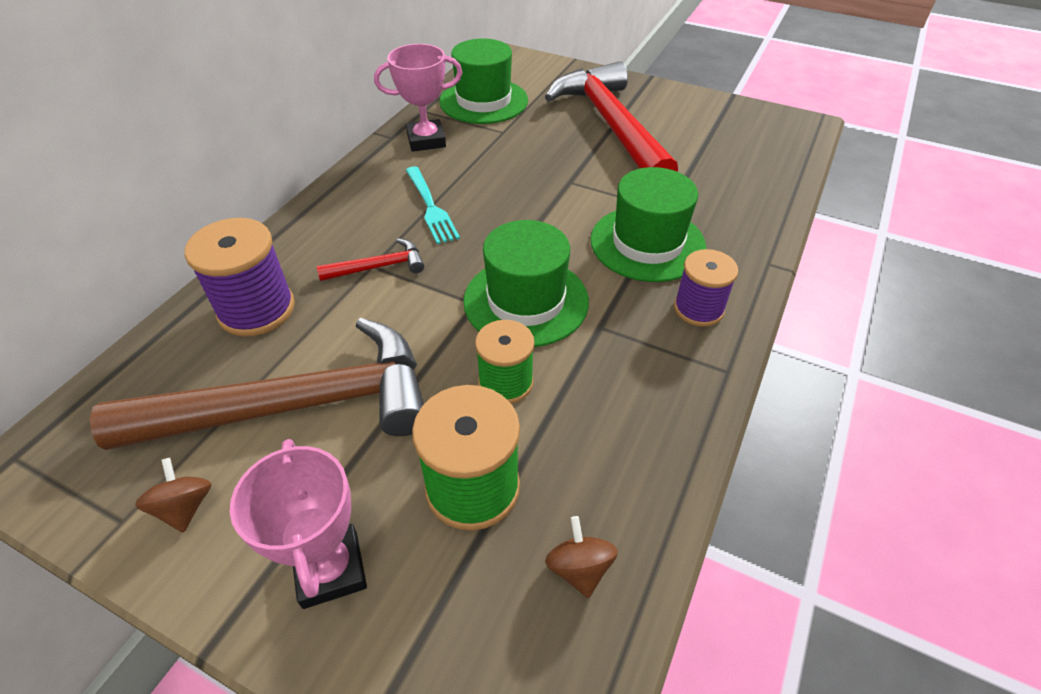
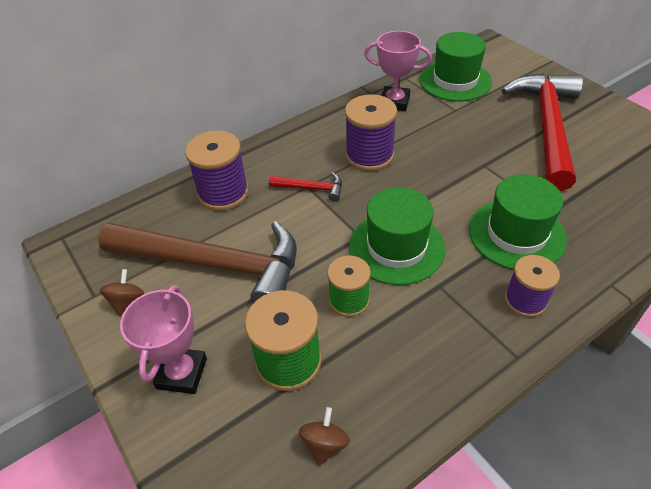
camera: 30 degrees right, 0 degrees up
turquoise fork [406,166,460,244] -> purple spool [345,94,397,171]

